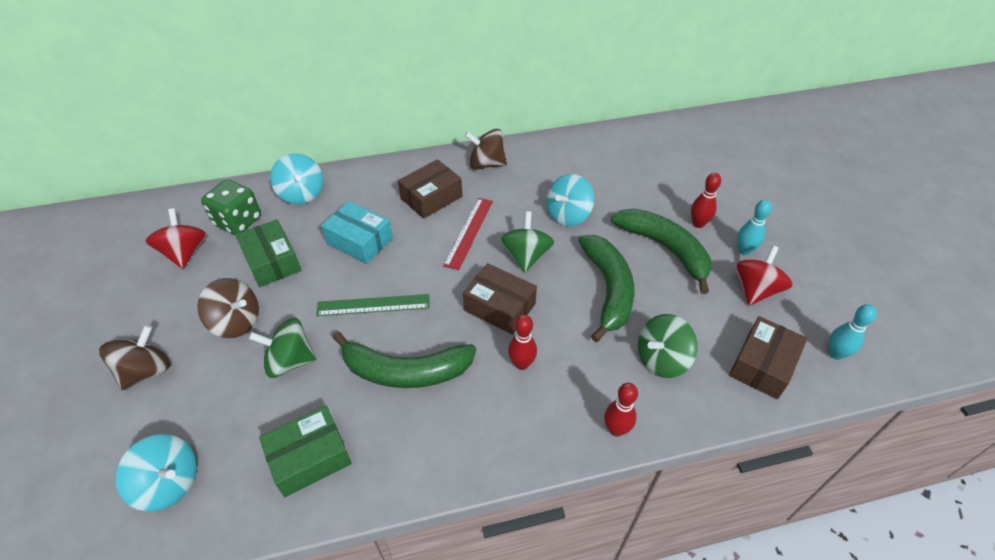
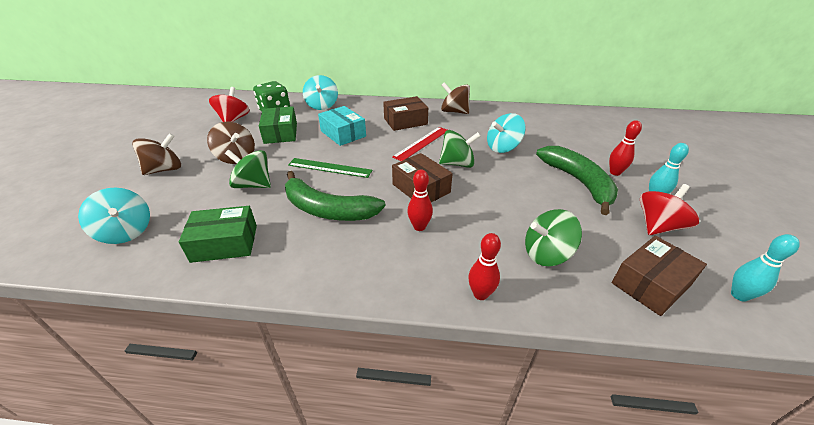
camera: 20 degrees right, 10 degrees down
green spinning top [499,211,554,272] -> green spinning top turned 60 degrees clockwise [439,130,481,168]
green banana [578,235,635,342] -> none

